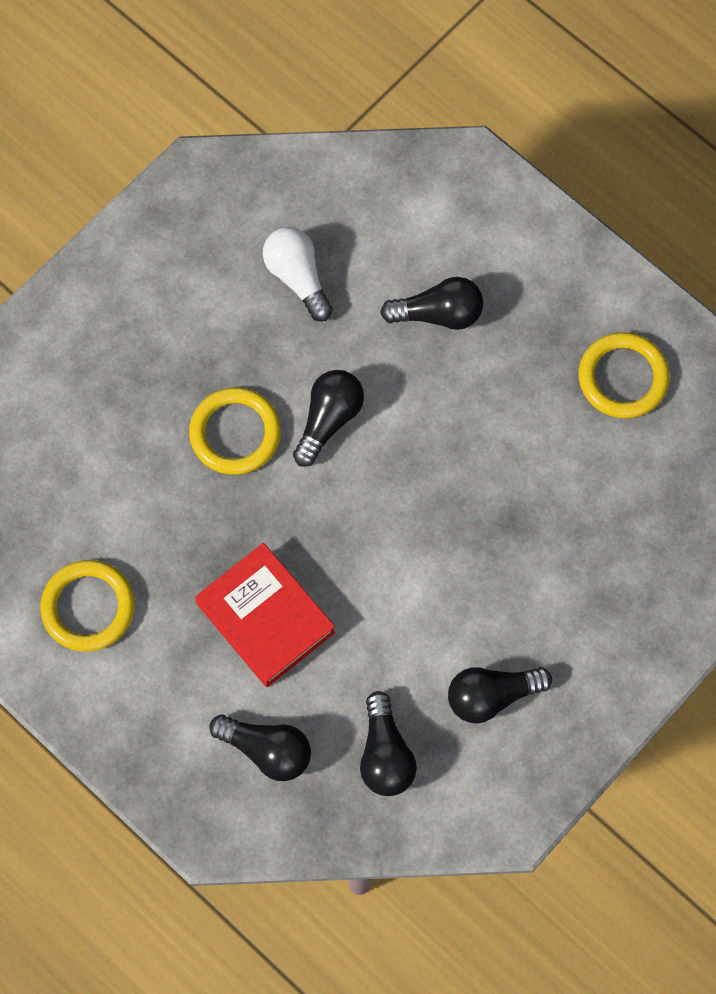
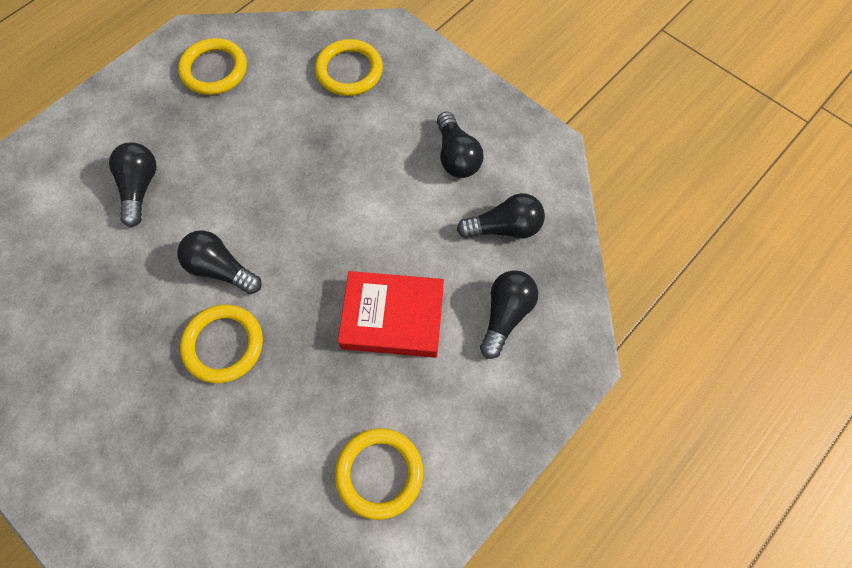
camera: 90 degrees left, 5 degrees down
red book [195,543,335,687] -> red book turned 45 degrees clockwise [338,271,444,358]
white light bulb [263,227,333,322] -> none
none -> yellow ring [315,39,383,96]

